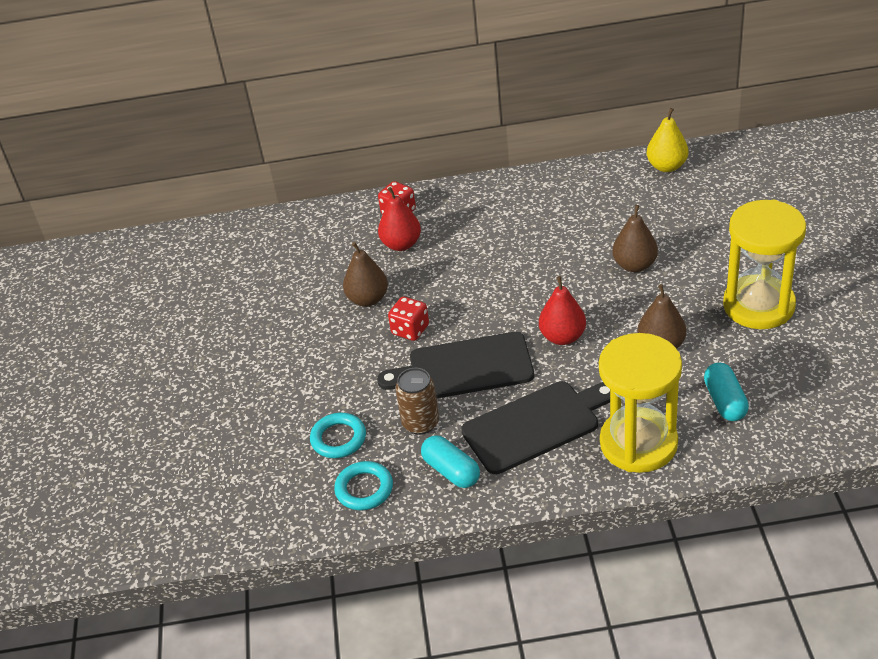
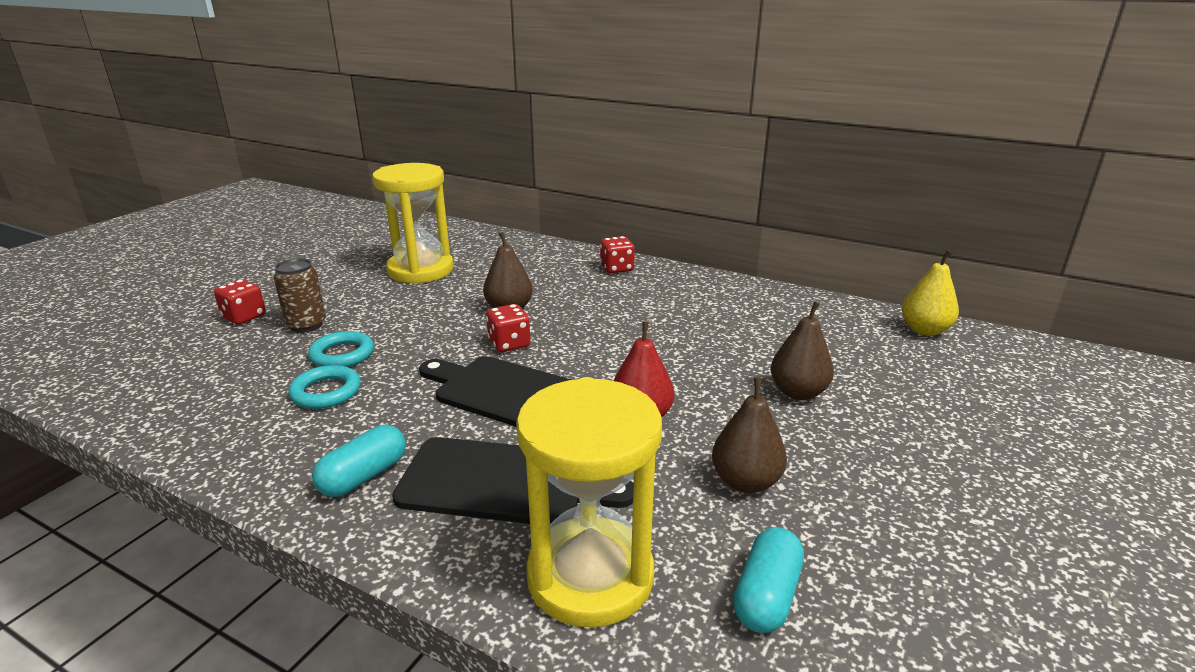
camera: 30 degrees right, 15 degrees down
turquoise ring [334,461,393,510] -> turquoise ring moved to [308,331,374,367]
red pear [378,187,421,251] -> none
brown can [395,368,439,435] -> brown can moved to [274,258,326,333]
turquoise capsule [421,435,480,488] -> turquoise capsule turned 45 degrees clockwise [312,425,406,497]
yellow hourglass [723,200,806,329] -> yellow hourglass moved to [372,163,453,284]
none -> red dice [214,279,266,324]

